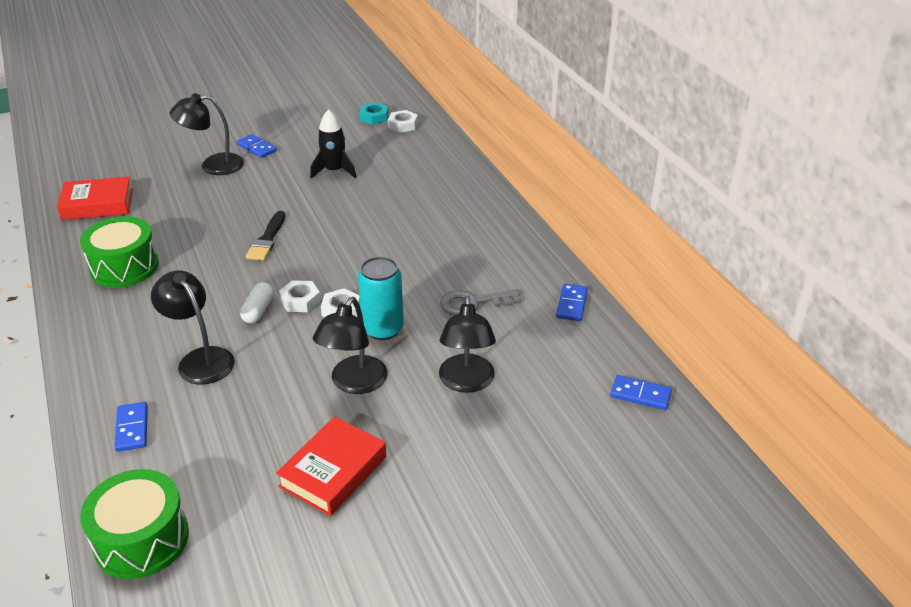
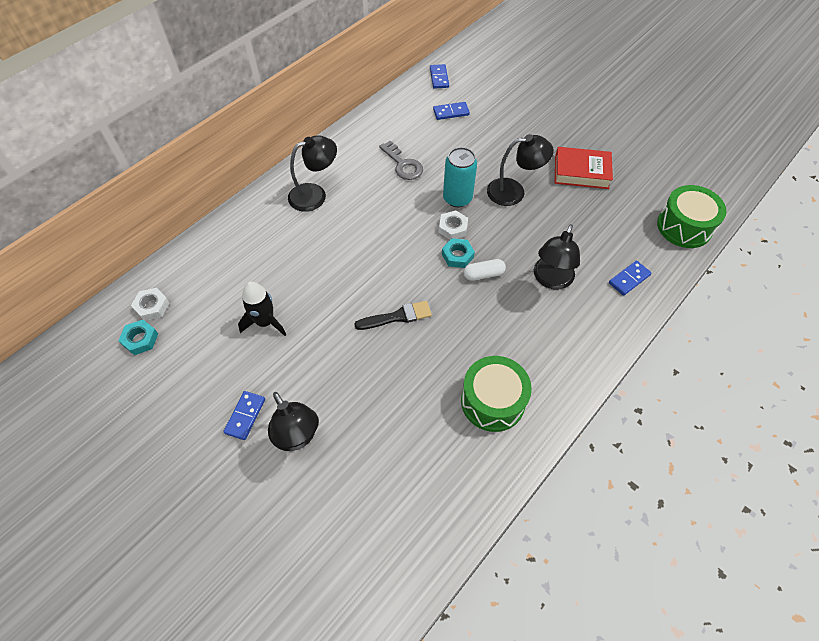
camera: 115 degrees left, 20 degrees up
red book [57,176,133,220] -> none
white nut [279,280,321,312] -> turquoise nut [442,238,475,268]
black lamp [439,295,496,393] -> black lamp moved to [288,135,337,212]
blue domino [556,284,588,321] -> blue domino moved to [433,102,470,120]

